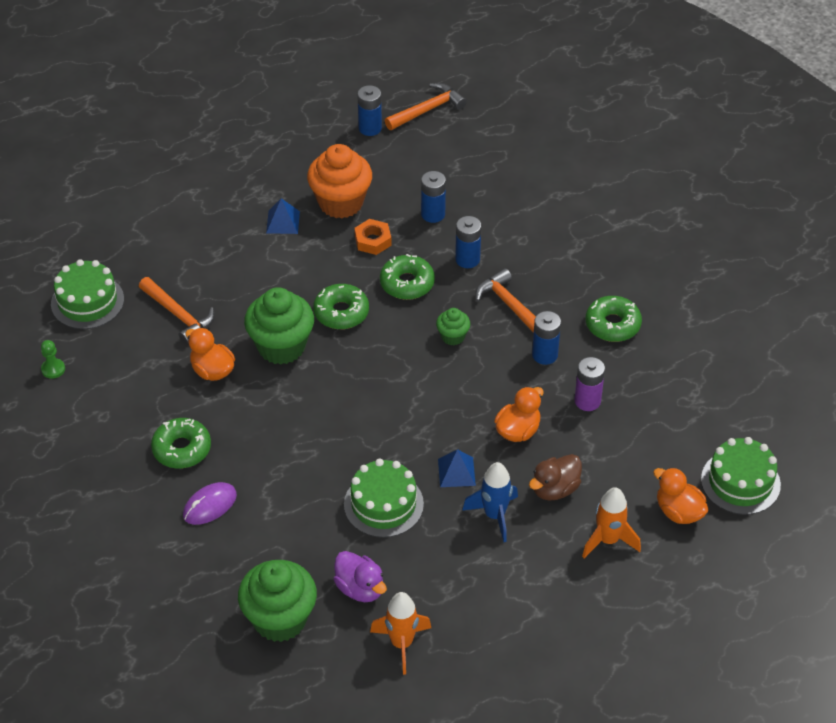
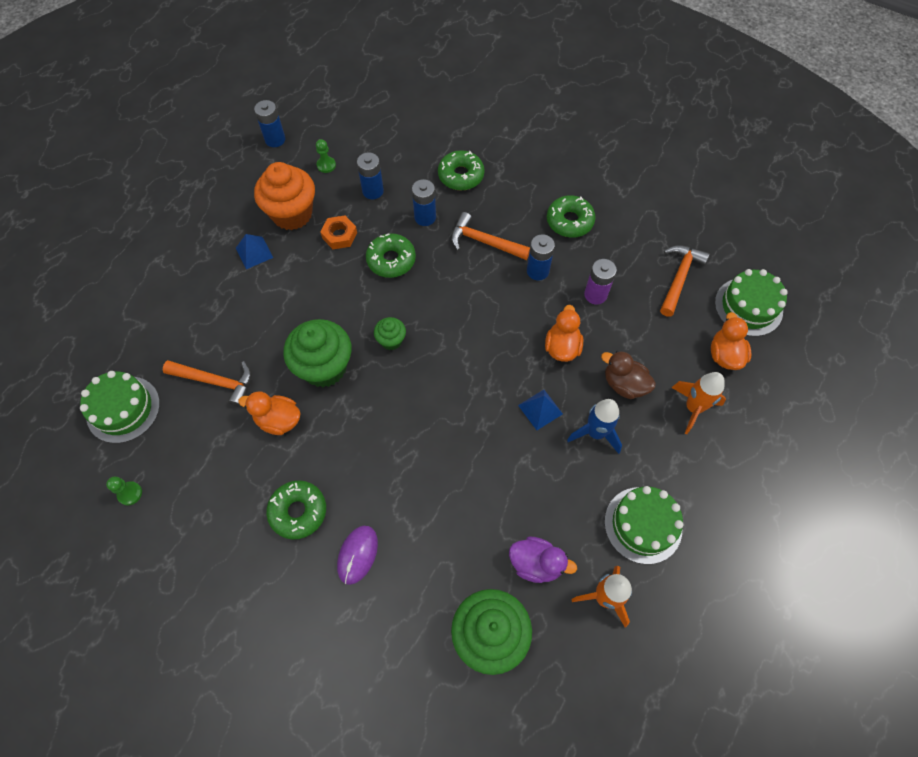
camera: 30 degrees left, 15 degrees up
green donut [313,284,369,329] -> green donut moved to [438,150,485,190]
green cake [344,458,424,538] -> green cake moved to [604,486,683,564]
orange hammer [385,83,467,130] -> orange hammer moved to [660,245,710,316]
green cupcake [436,308,470,345] -> green cupcake moved to [374,317,406,350]
brown duck [529,454,582,501] -> brown duck turned 105 degrees clockwise [601,351,656,399]
orange duck [653,467,709,524] -> orange duck turned 75 degrees clockwise [711,312,752,370]
none -> green pawn [316,139,336,173]

